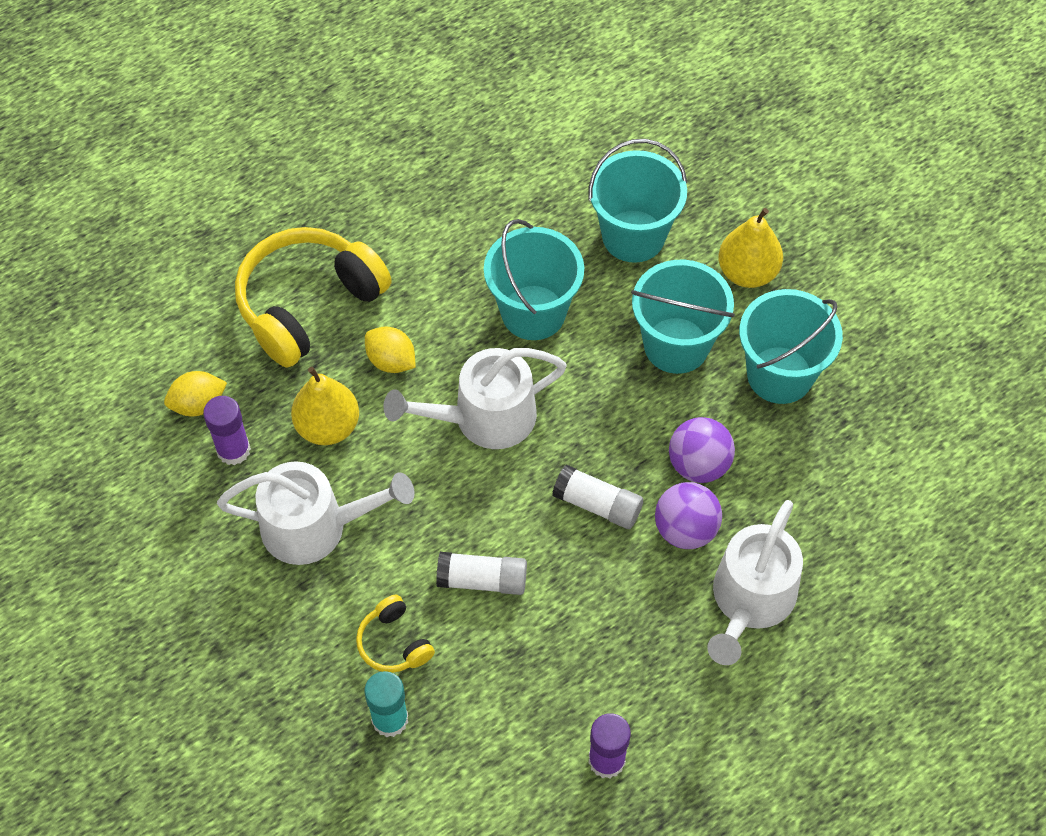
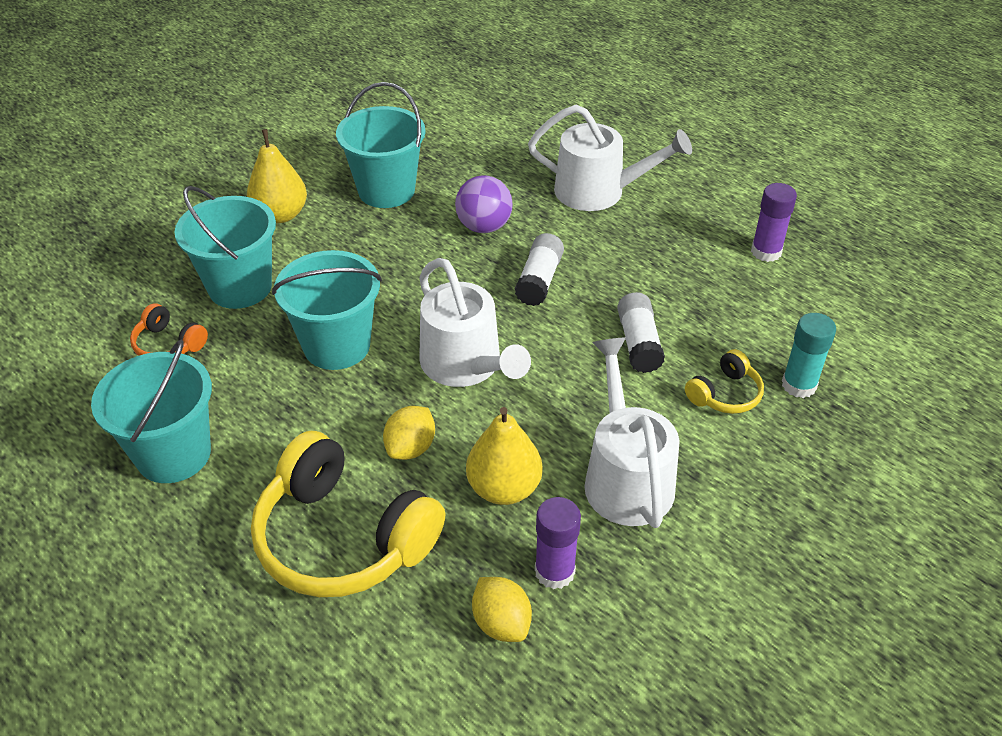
camera: 100 degrees left, 15 degrees down
turquoise bucket [631,260,735,374] -> turquoise bucket moved to [91,340,212,483]
purple ball [655,482,722,549] -> none
none -> orange headphones [130,304,208,356]

